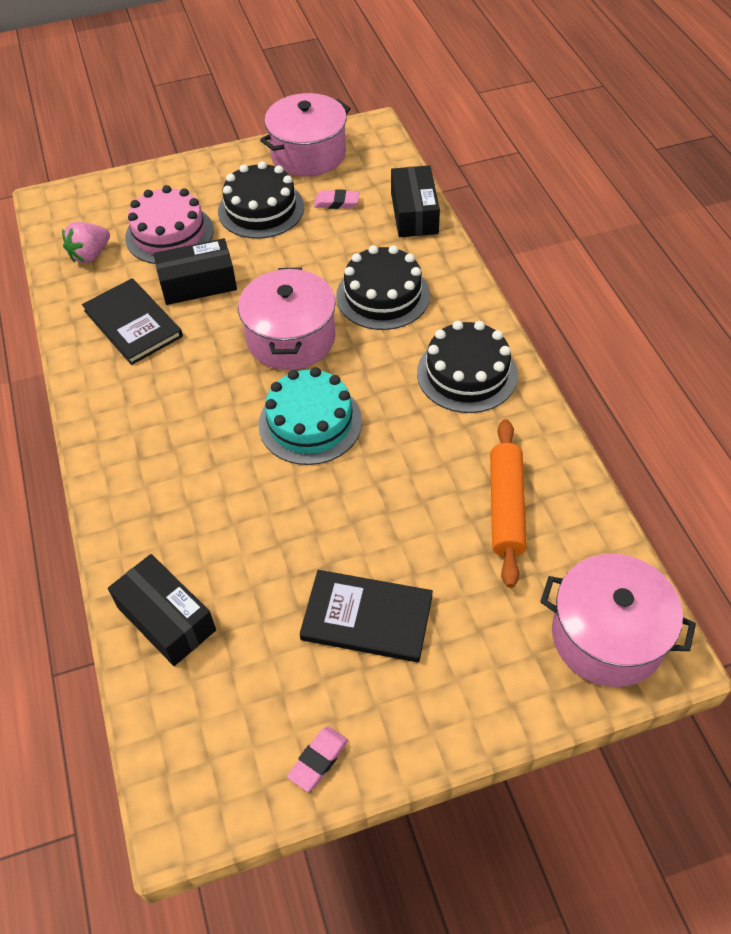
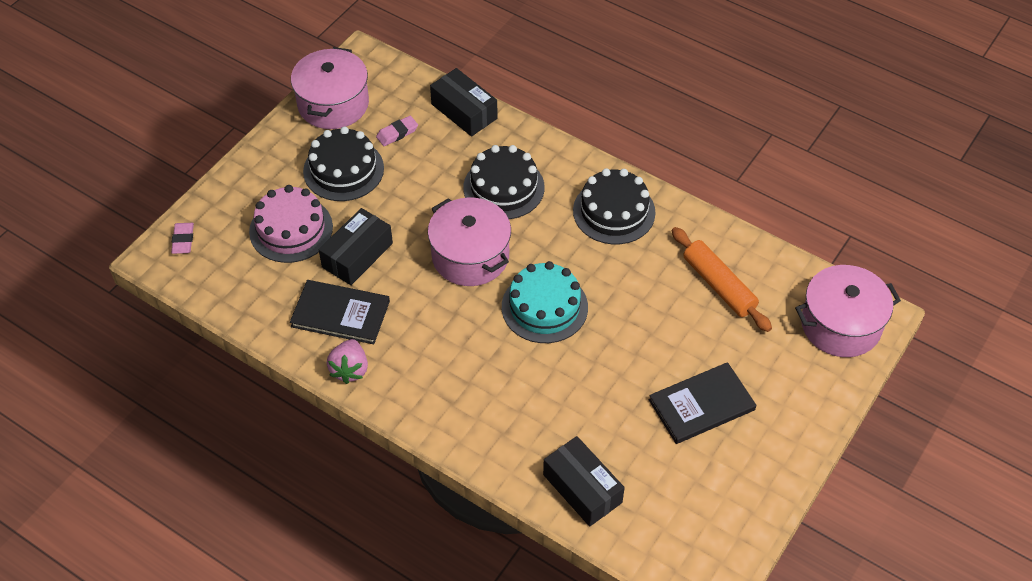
camera: 40 degrees left, 0 degrees up
pink strawberry [62,222,110,263] -> pink strawberry moved to [327,339,368,384]
black box [108,554,216,666] -> black box turned 45 degrees clockwise [543,436,625,527]
pink eraser [287,726,348,792] -> pink eraser moved to [171,223,194,254]

